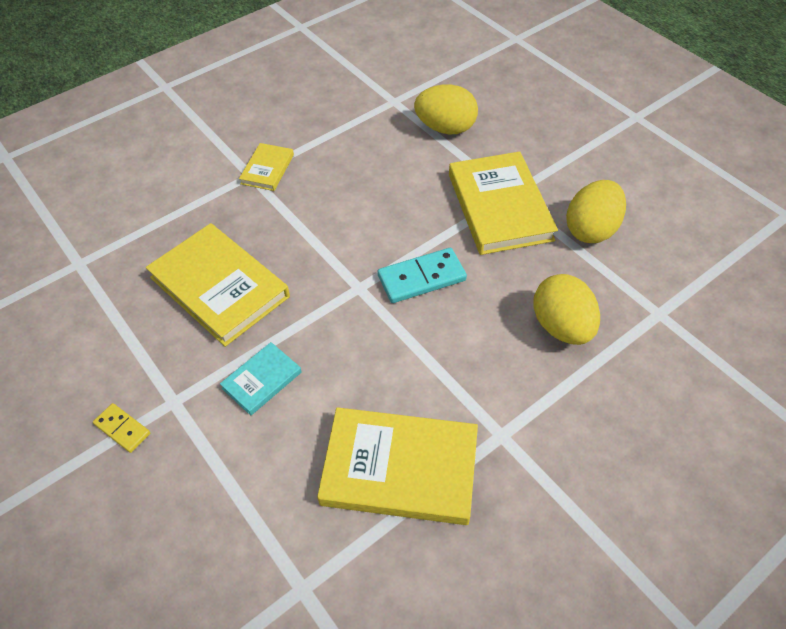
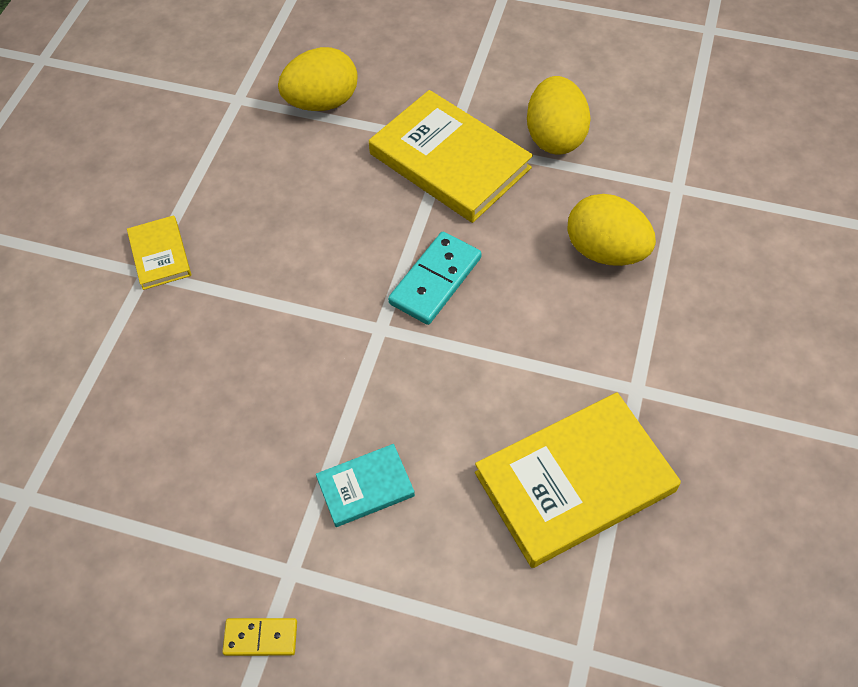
camera: 35 degrees left, 5 degrees up
yellow book [146,223,290,347] -> none
turquoise book [220,342,302,416] -> turquoise book turned 60 degrees clockwise [316,444,415,527]

